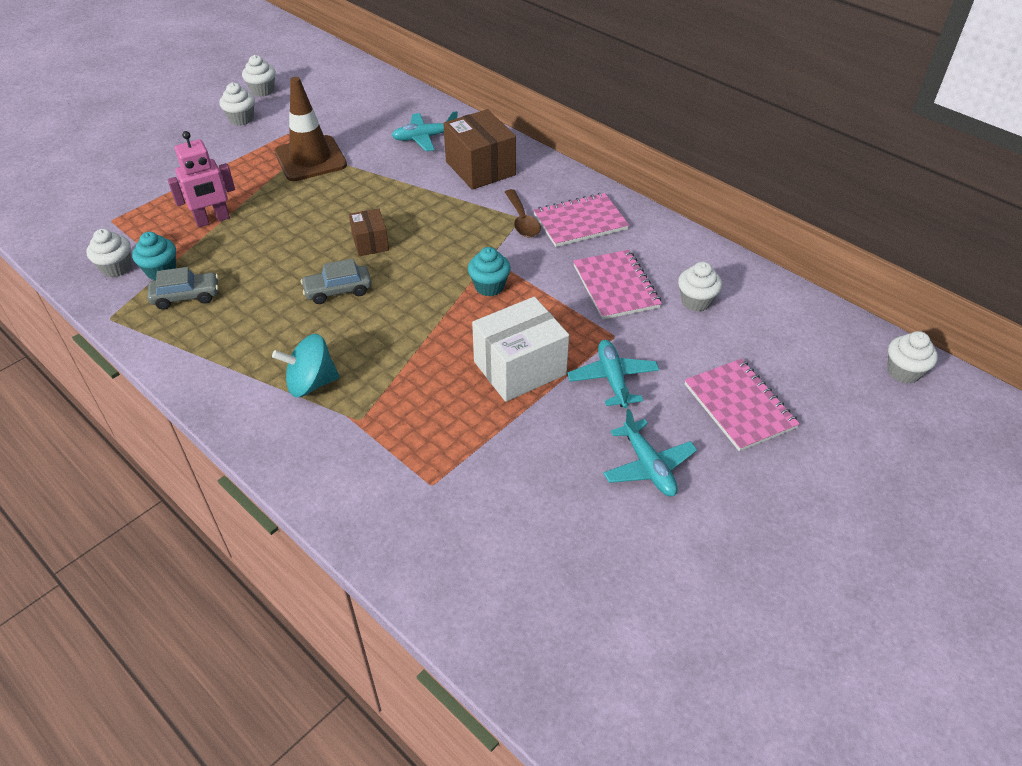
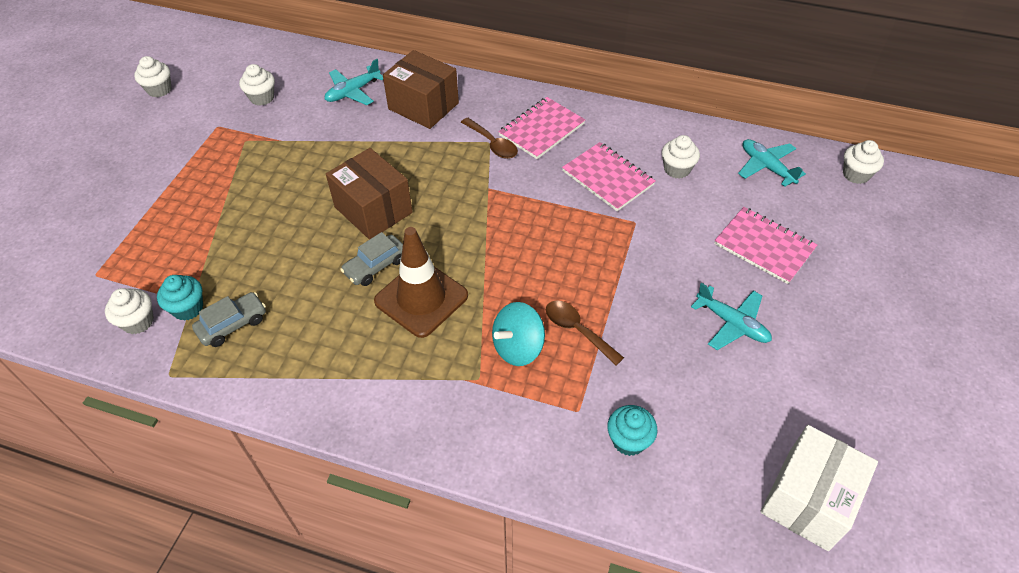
camera: 25 degrees left, 5 degrees up
pink robot [168,131,235,227] -> none
white cupcake [219,83,255,126] -> white cupcake moved to [239,64,275,106]
turquoise spinning top [272,334,340,397] -> turquoise spinning top moved to [492,302,545,366]
brown traffic cone [274,77,347,181] -> brown traffic cone moved to [374,227,468,338]
brown box [349,208,389,256] -> brown box [326,148,413,240], size x1.79
turquoise cupcake [468,247,511,296] -> turquoise cupcake moved to [607,405,657,456]
white box [472,297,569,402] -> white box moved to [761,425,878,551]
turquoise plane [567,340,659,408] -> turquoise plane moved to [738,139,806,187]
none -> brown spoon [546,301,624,366]

